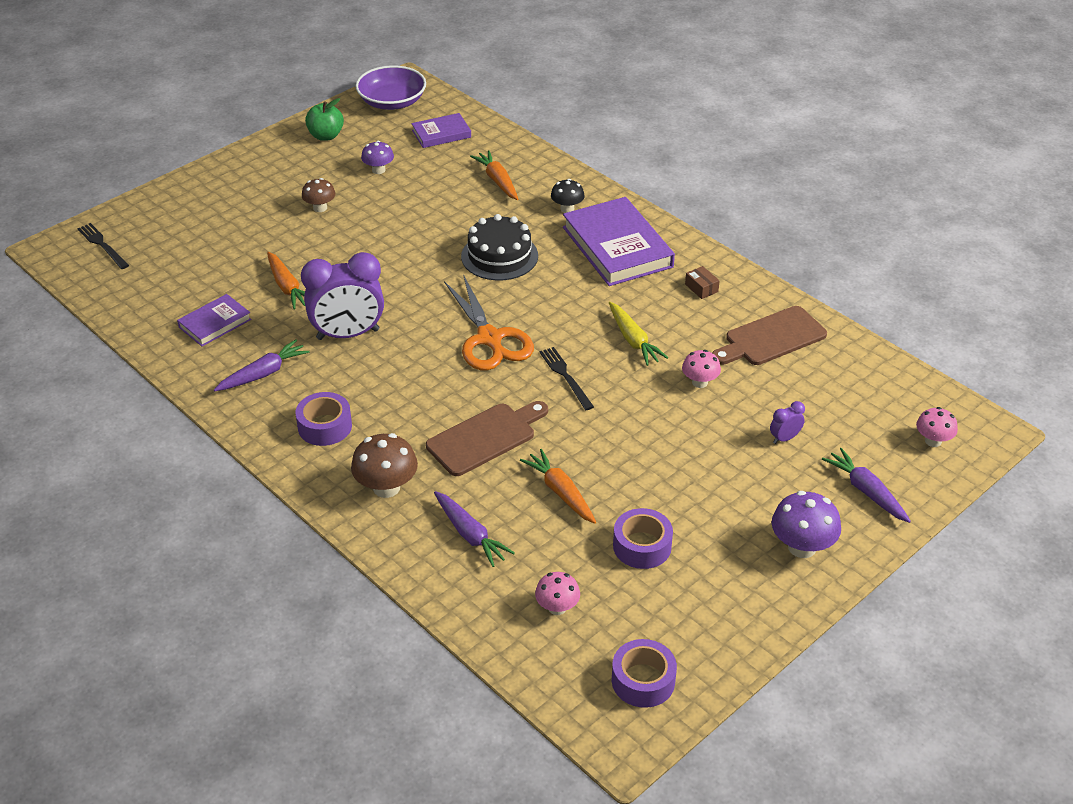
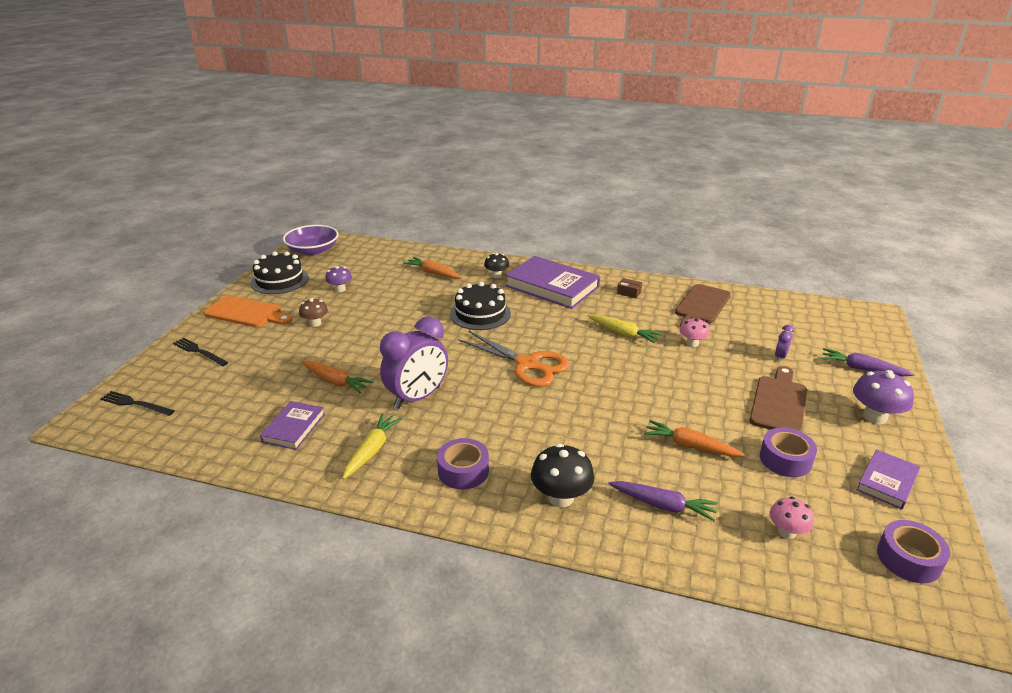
camera: 30 degrees left, 10 degrees down
purple carrot [214,339,309,391] -> yellow carrot [343,413,402,479]
green apple [305,98,344,141] -> black cake [250,251,309,294]
brown mushroom [351,433,418,498] -> black mushroom [531,444,594,507]
purple book [411,113,471,148] -> purple book moved to [856,449,920,509]
brown cutting board [426,401,548,476] -> brown cutting board moved to [749,366,807,432]
black fork [539,347,594,410] -> black fork moved to [173,338,229,366]
pink mushroom [916,407,958,447] -> none
none -> orange cutting board [204,296,292,327]

